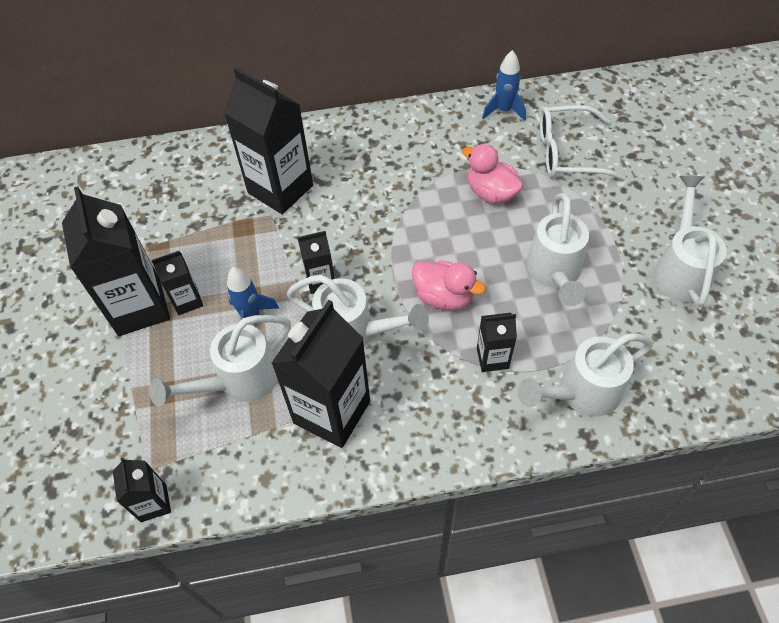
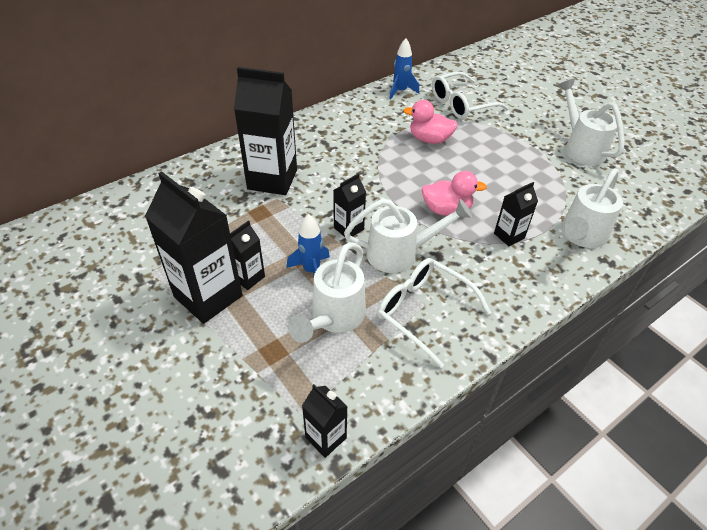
camera: 30 degrees left, 10 degrees down
black carton [271,300,370,448] -> white glasses [378,258,491,368]
white watering can [526,193,589,306] -> none

